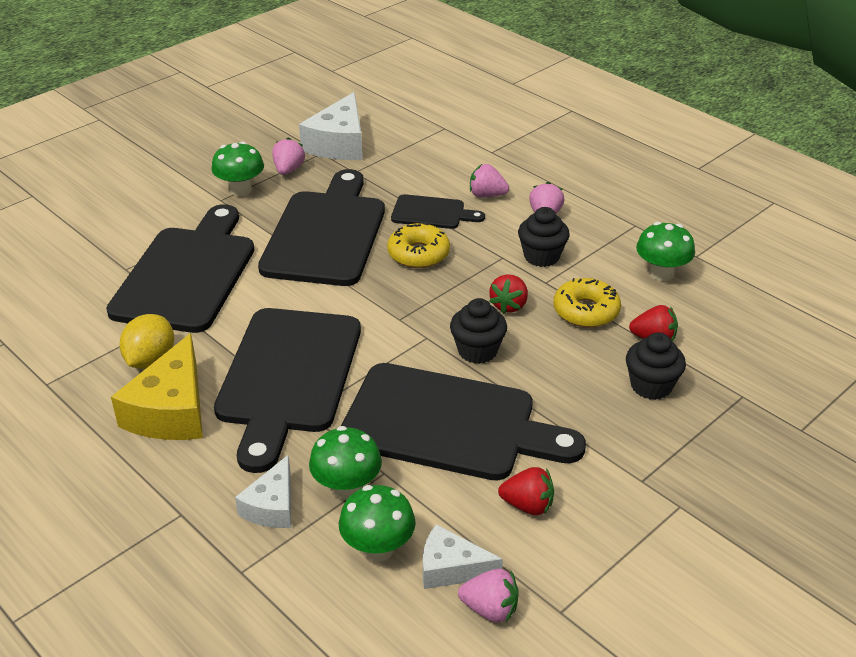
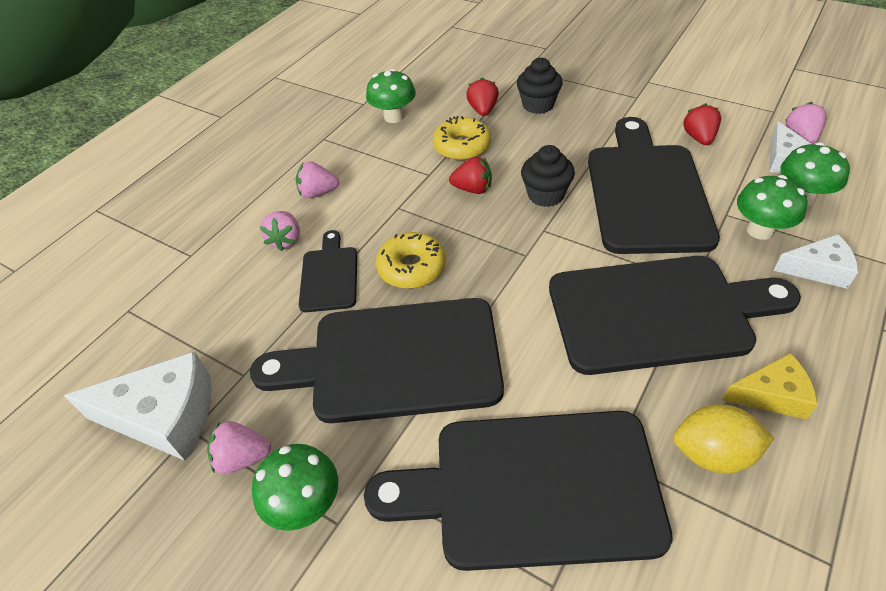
camera: 100 degrees left, 10 degrees up
yellow cheese [111,333,203,440] -> yellow cheese [722,353,818,420], size x0.60
black cupcake [518,207,570,267] -> none

